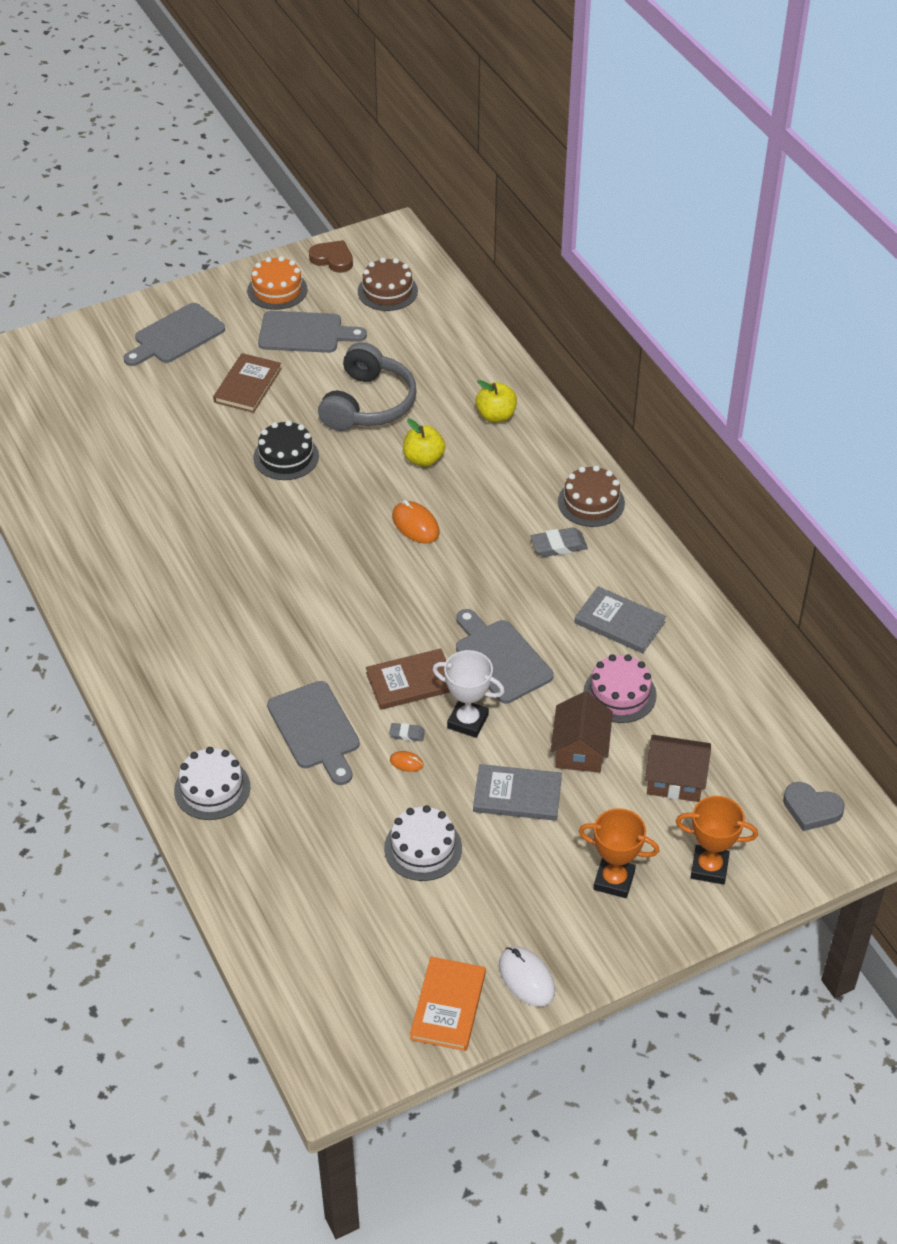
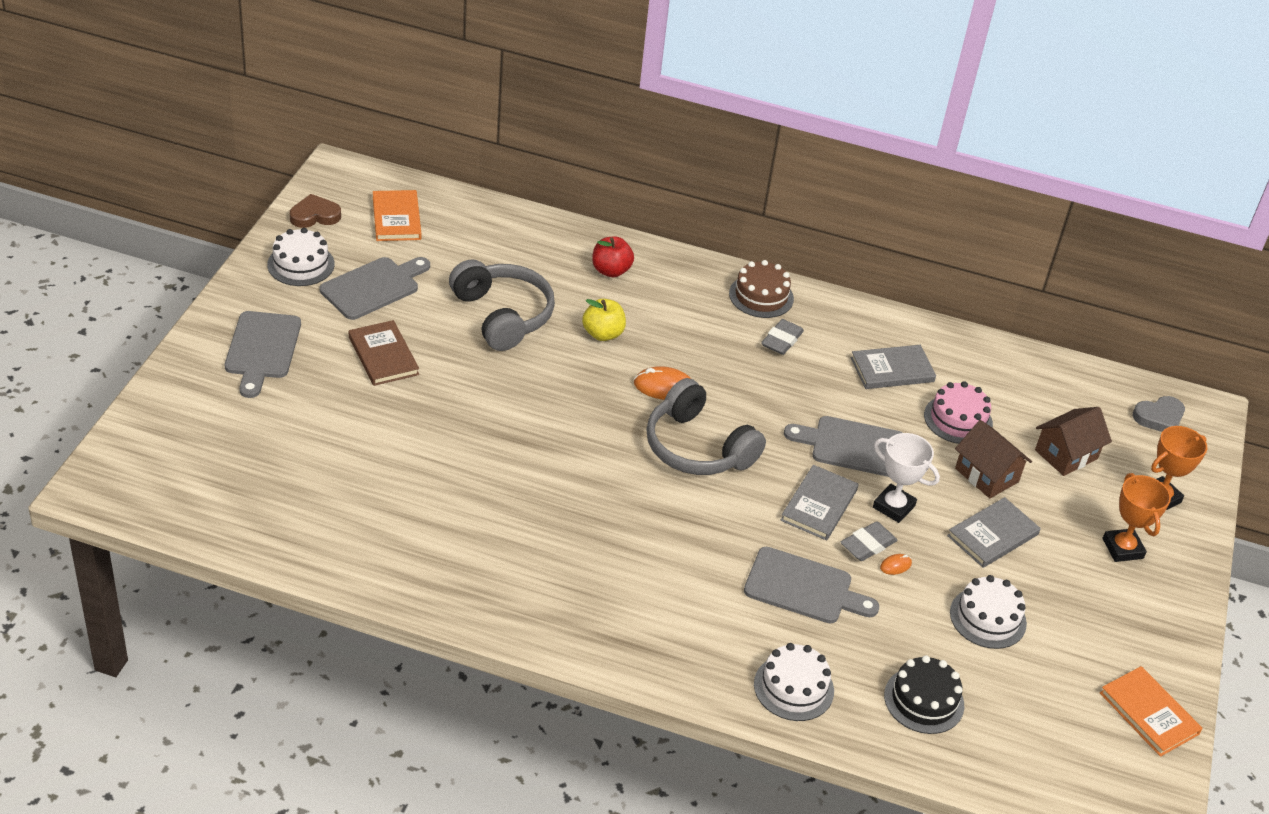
camera: 50 degrees left, 5 degrees down
orange cake [247,256,308,310] -> white cake [267,228,334,286]
black cake [253,420,319,480] -> black cake moved to [884,655,964,734]
brown cake [358,258,418,311] -> orange book [373,190,421,241]
brown book [366,648,450,710] -> grey book [781,465,859,540]
grey eraser [389,723,425,741] -> grey eraser [841,521,898,561], size x1.73
white trophy [433,650,505,738] -> white trophy turned 60 degrees clockwise [873,433,940,523]
yellow apple [475,380,517,423] -> red apple [592,236,634,277]
white mouse [499,947,555,1007] -> none
orange trophy [579,808,659,898] -> orange trophy turned 75 degrees counterclockwise [1103,473,1171,562]
none -> grey headphones [646,378,766,475]

